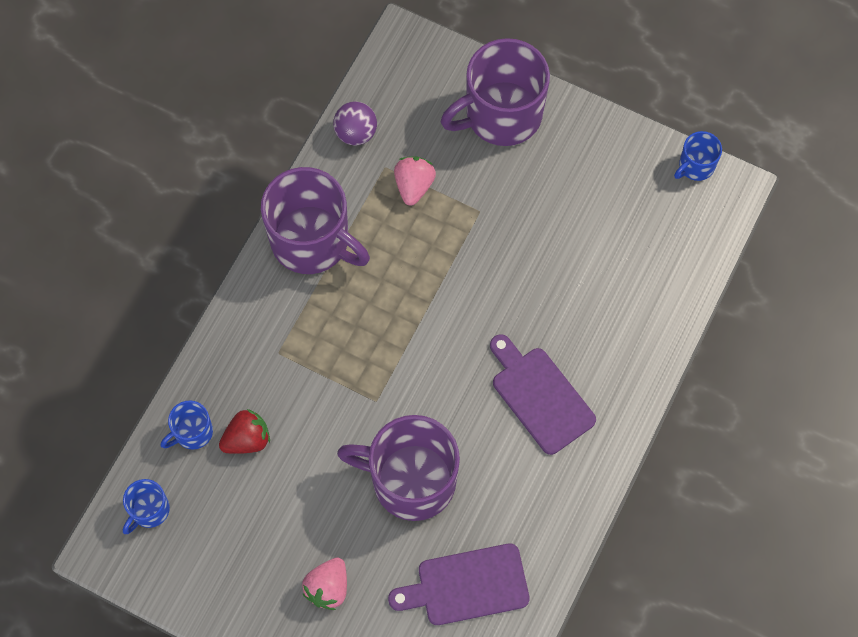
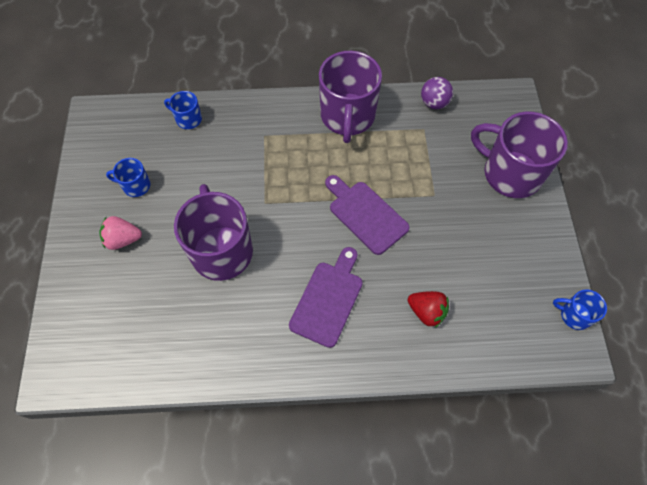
camera: 60 degrees right, 5 degrees down
blue mug [123,479,170,534] -> blue mug moved to [106,158,151,197]
red strawberry [219,409,270,454] -> red strawberry moved to [408,291,449,328]
purple cutting board [388,543,530,625] -> purple cutting board moved to [325,175,410,255]
pink strawberry [394,157,436,206] -> none

